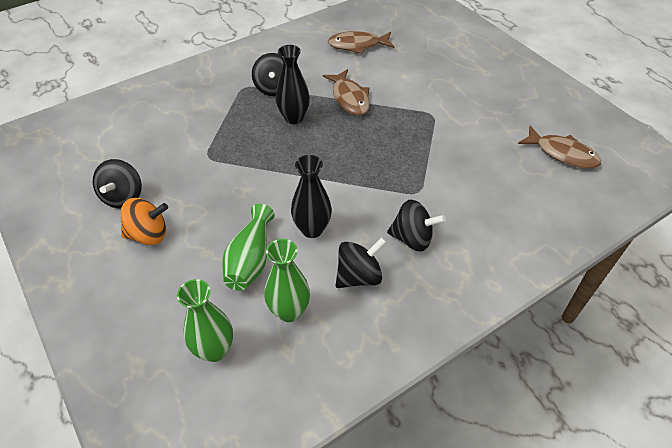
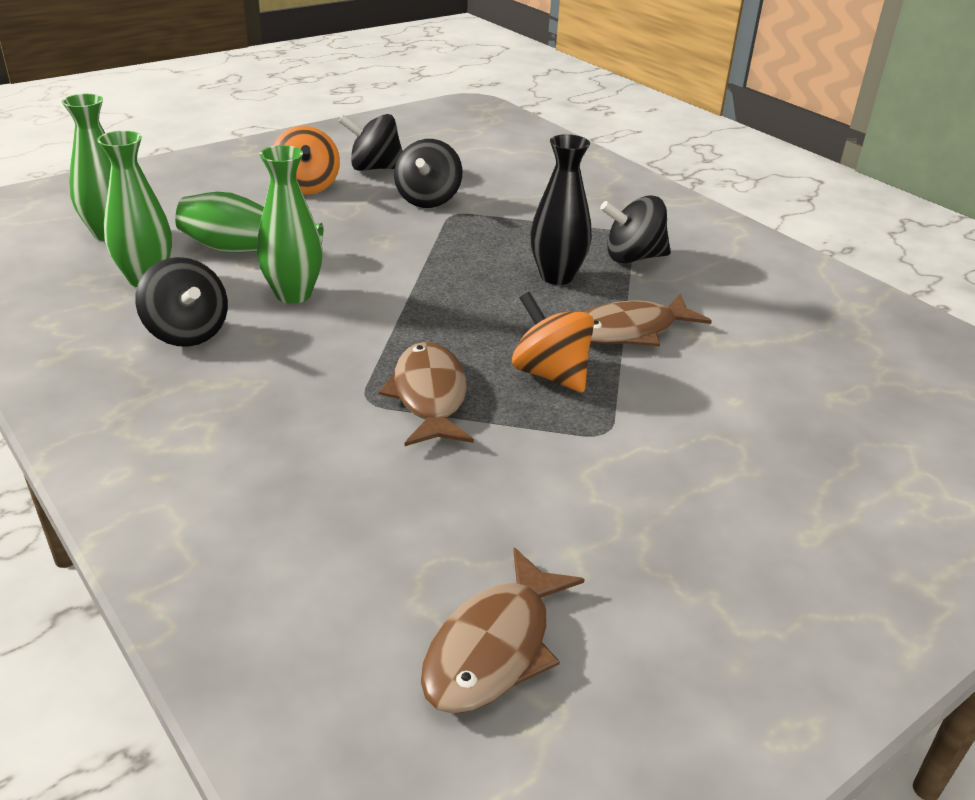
camera: 85 degrees right, 15 degrees down
black vase [291,155,332,238] -> green vase [257,145,323,304]
brown fish [328,31,394,54] -> brown fish moved to [379,342,474,446]
black spinning top [387,200,446,252] -> black spinning top moved to [394,139,463,208]
none -> orange spinning top [512,292,594,393]

